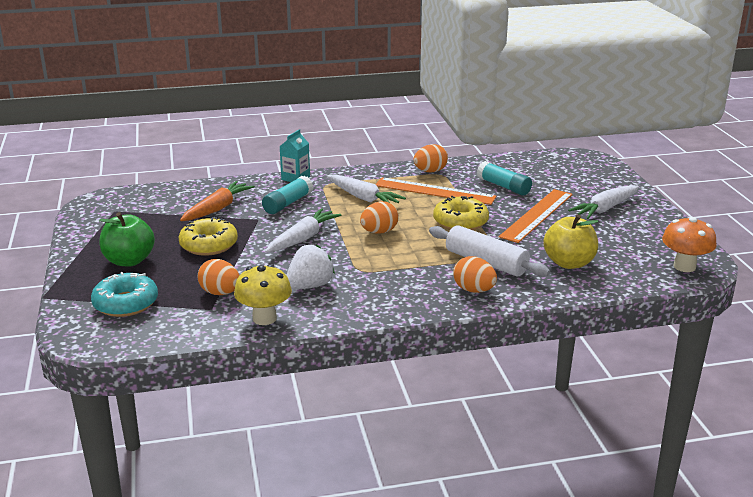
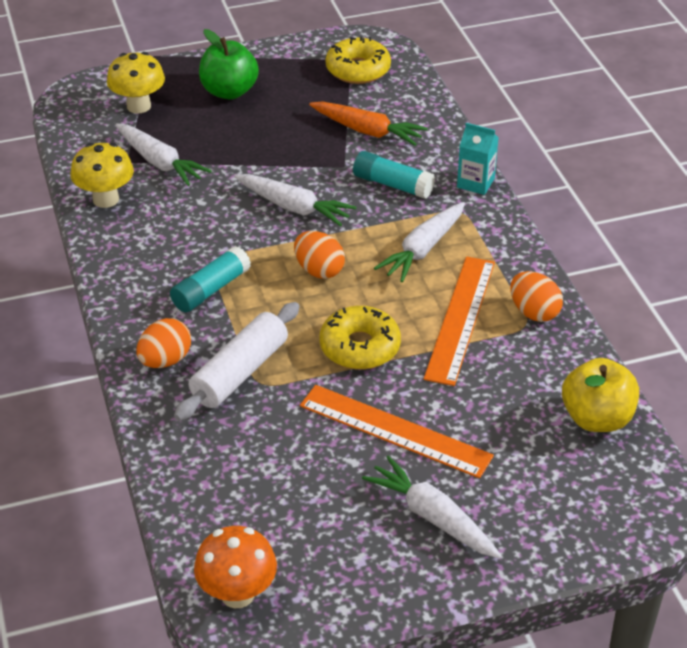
camera: 85 degrees right, 15 degrees up
turquoise donut [91,272,158,317] -> yellow mushroom [107,52,165,113]
yellow donut [179,217,238,256] -> yellow donut moved to [326,36,391,84]
orange egg [198,259,240,295] -> white carrot [115,123,212,186]
white strawberry [287,244,335,289] -> none
turquoise glue stick [477,161,532,196] -> turquoise glue stick moved to [170,246,251,312]
yellow apple [543,214,598,269] -> yellow apple moved to [562,358,639,432]

